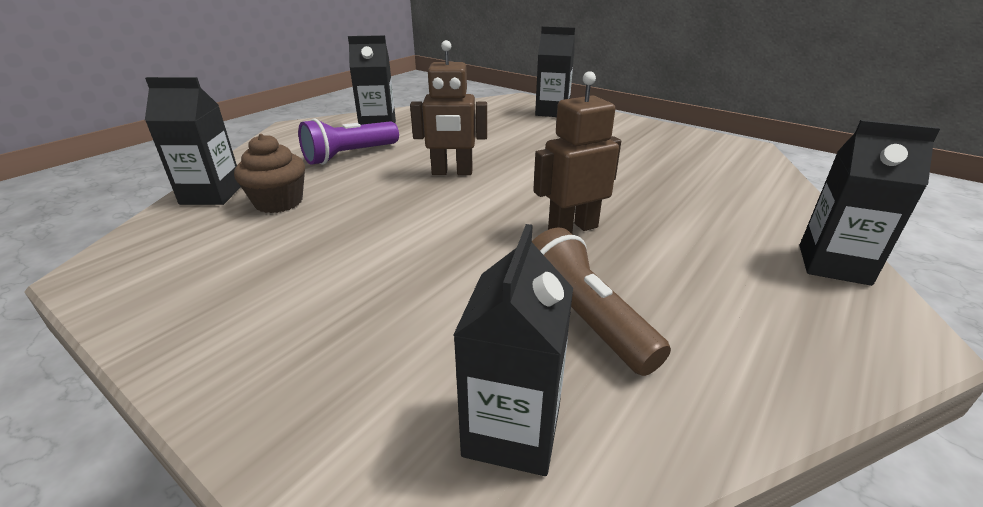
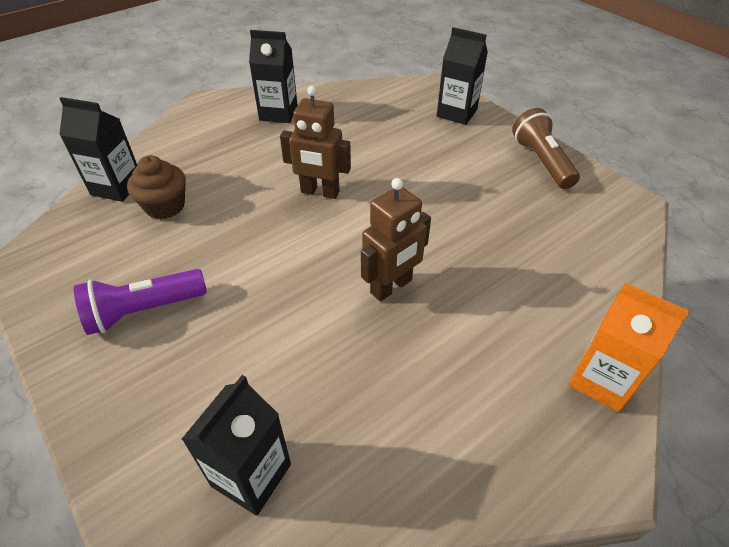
camera: 15 degrees right, 15 degrees up
purple flashlight [298,118,399,165] -> purple flashlight moved to [74,269,207,335]
brown flashlight [532,228,671,376] -> brown flashlight moved to [512,108,580,189]
brown robot [533,71,621,234] -> brown robot turned 150 degrees clockwise [361,178,431,301]
black carton [799,120,940,286] -> orange carton [568,283,690,412]

